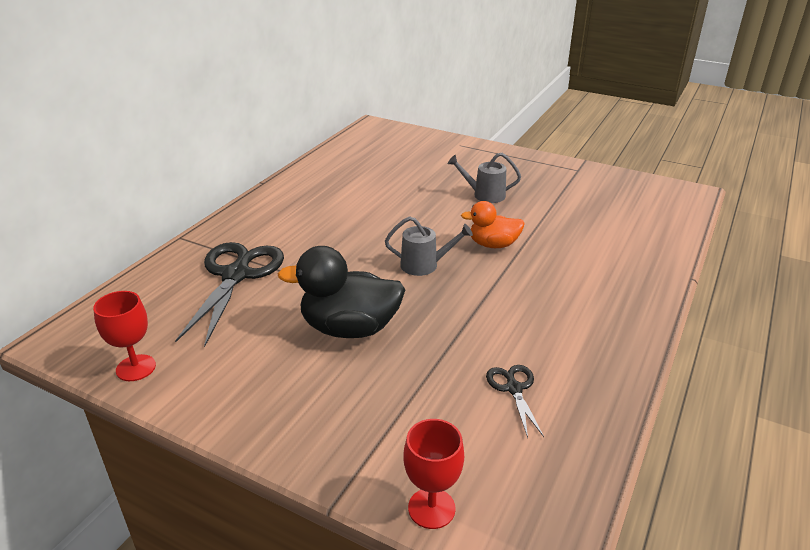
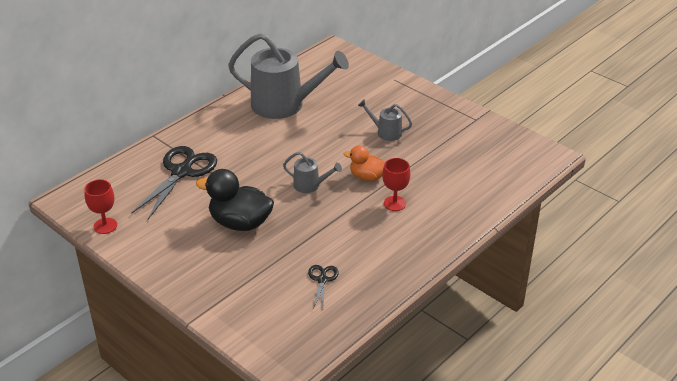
camera: 15 degrees right, 5 degrees up
red goblet [404,419,464,529] -> red goblet moved to [382,158,410,211]
none -> grey watering can [228,33,349,119]

